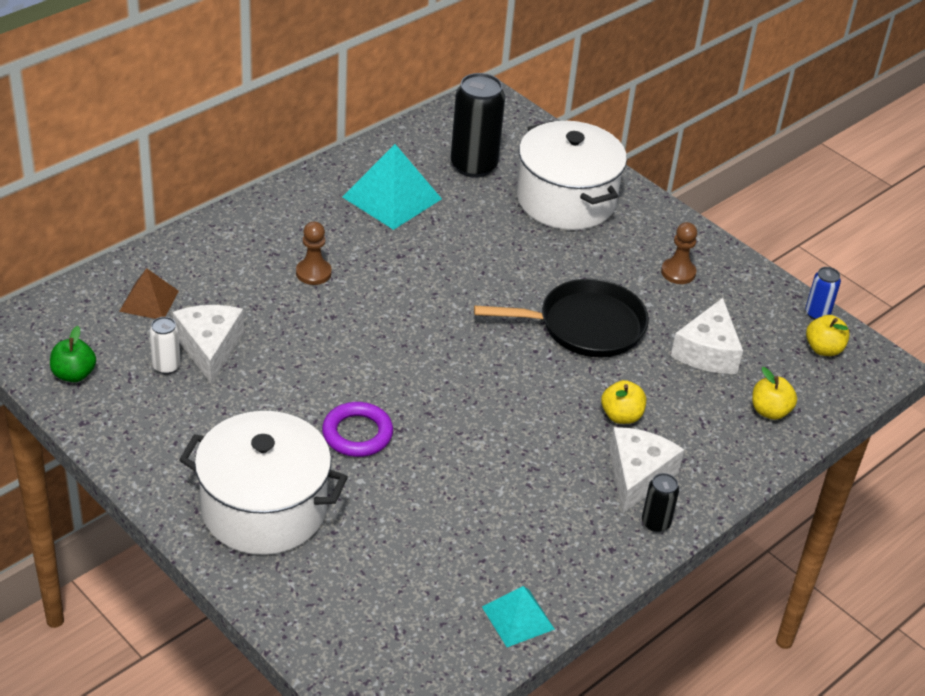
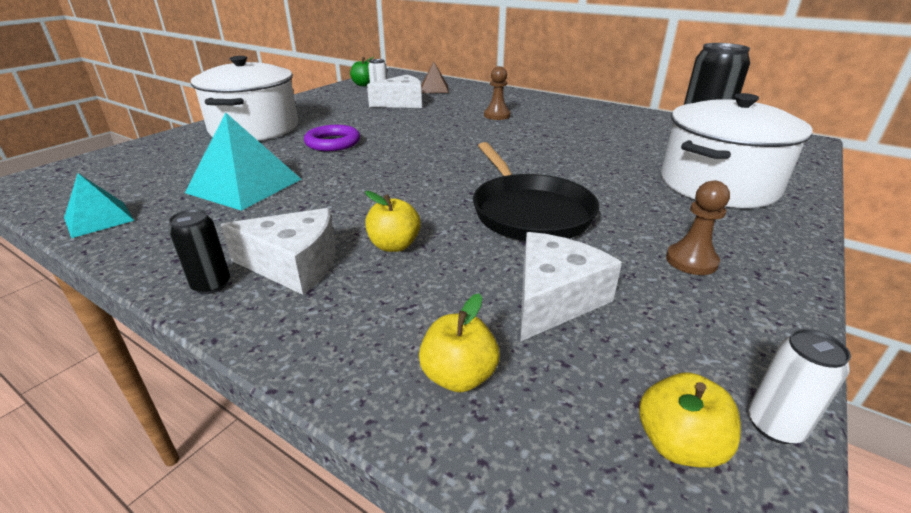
camera: 80 degrees right, 10 degrees down
turquoise pyramid [342,144,442,230] -> turquoise pyramid moved to [185,112,301,211]
white cheese [671,298,743,374] -> white cheese turned 120 degrees clockwise [520,232,622,342]
blue can [805,267,841,320] -> white can [748,329,851,444]

